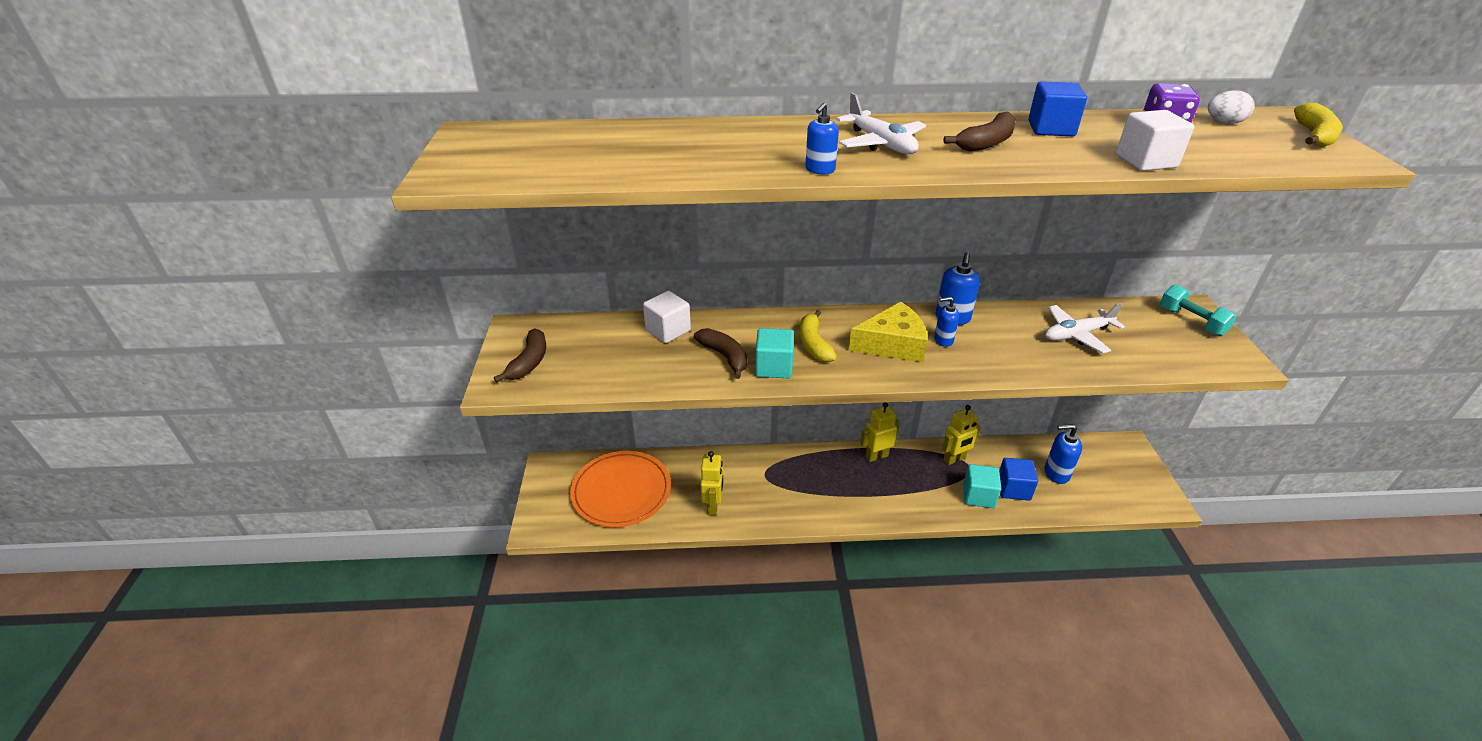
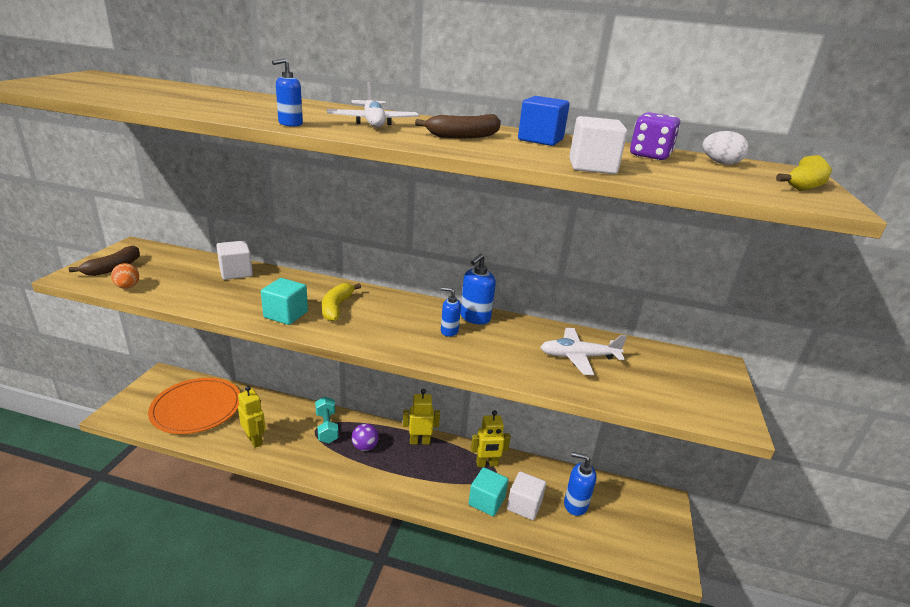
camera: 15 degrees right, 10 degrees down
brown banana [694,328,747,379] -> none
yellow robot [701,451,723,516] -> yellow robot turned 60 degrees counterclockwise [238,386,266,448]
yellow cheese [849,302,928,362] -> none
blue cube [999,458,1038,500] -> white cube [507,471,546,520]
turquoise dumbbell [1160,285,1237,336] -> turquoise dumbbell moved to [315,396,339,443]
none -> orange egg [111,263,139,289]
none -> purple ball [352,423,379,451]

